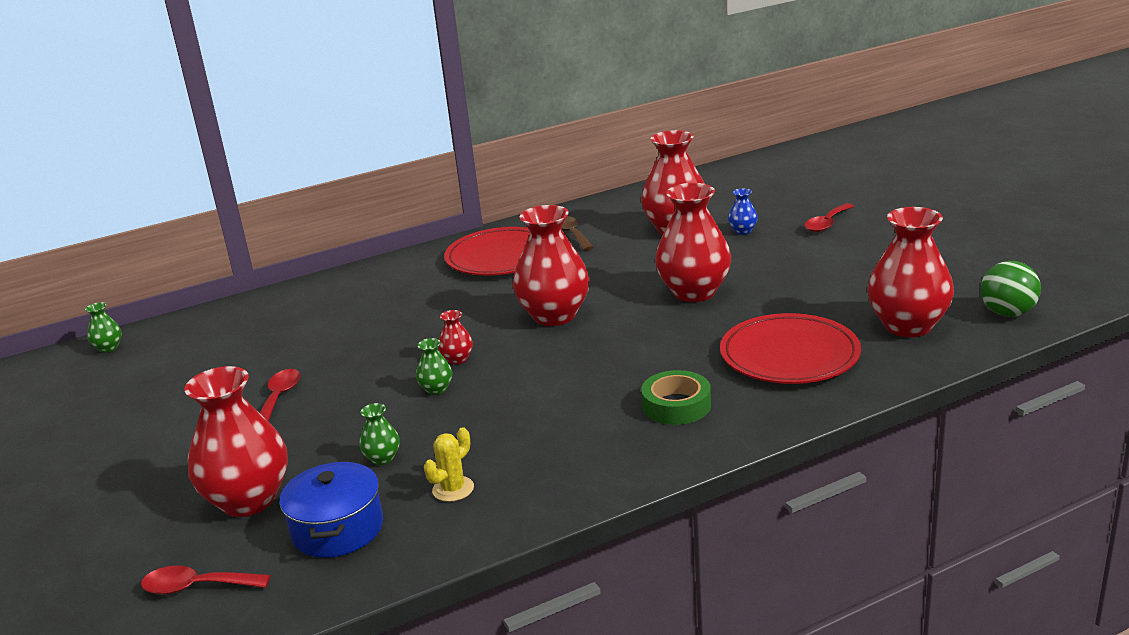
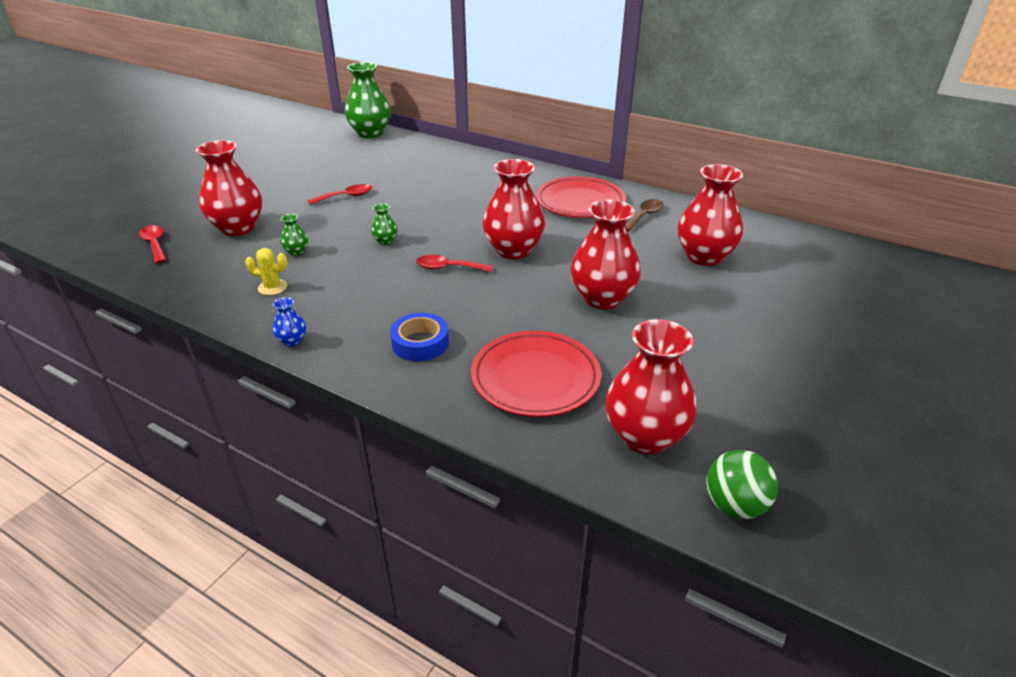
camera: 55 degrees right, 10 degrees up
green vase [85,302,122,353] -> green vase [344,62,391,138], size x2.31
blue pot [279,461,383,558] -> none
red vase [438,310,473,364] -> none
green tape [641,370,711,425] -> blue tape [390,313,449,361]
blue vase [728,188,758,235] -> blue vase moved to [273,297,306,346]
red spoon [805,203,854,232] -> red spoon moved to [416,255,493,272]

